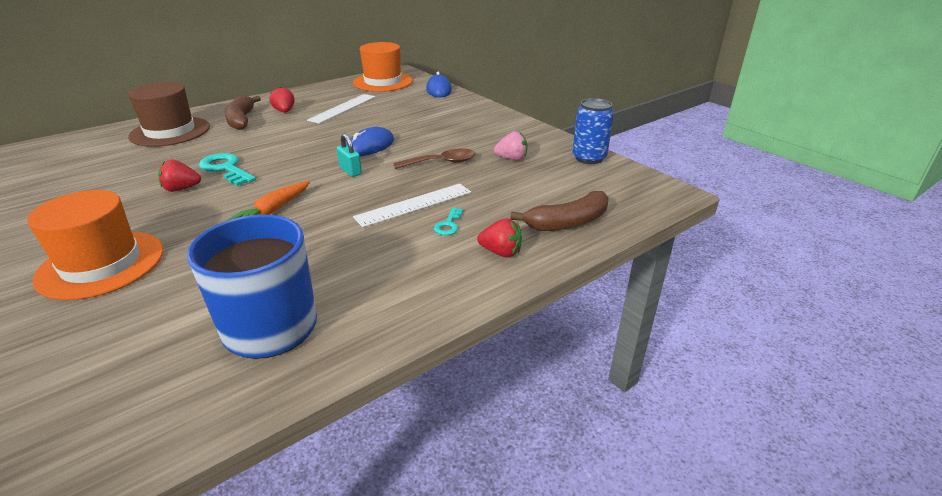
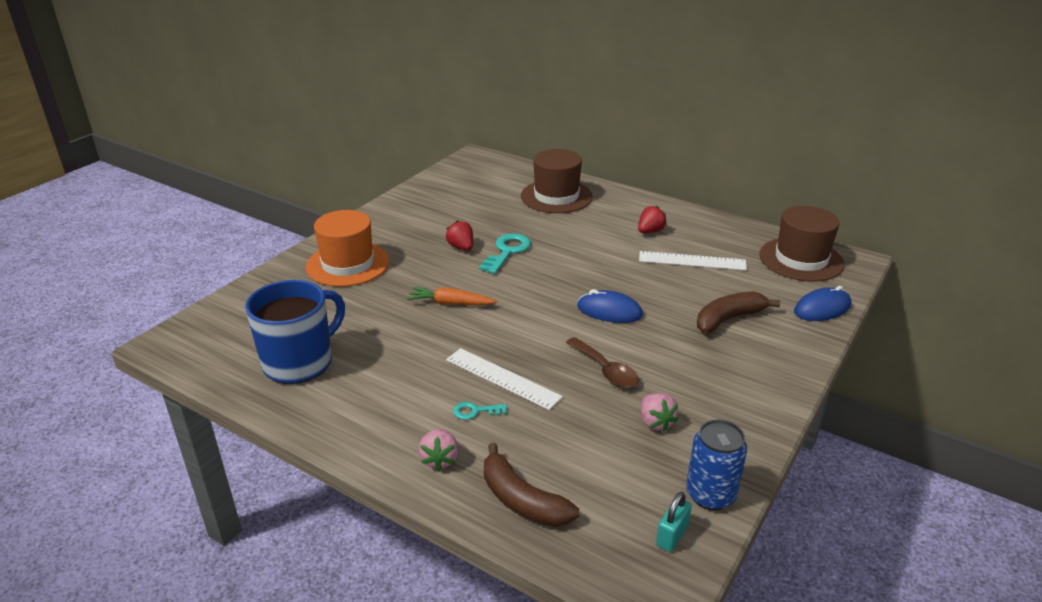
camera: 70 degrees right, 0 degrees up
brown banana [225,95,261,130] -> brown banana moved to [697,291,780,333]
turquoise padlock [337,133,362,177] -> turquoise padlock moved to [656,492,692,552]
orange hat [353,42,413,92] -> brown hat [759,206,845,281]
red strawberry [477,218,522,257] -> pink strawberry [418,429,459,471]

